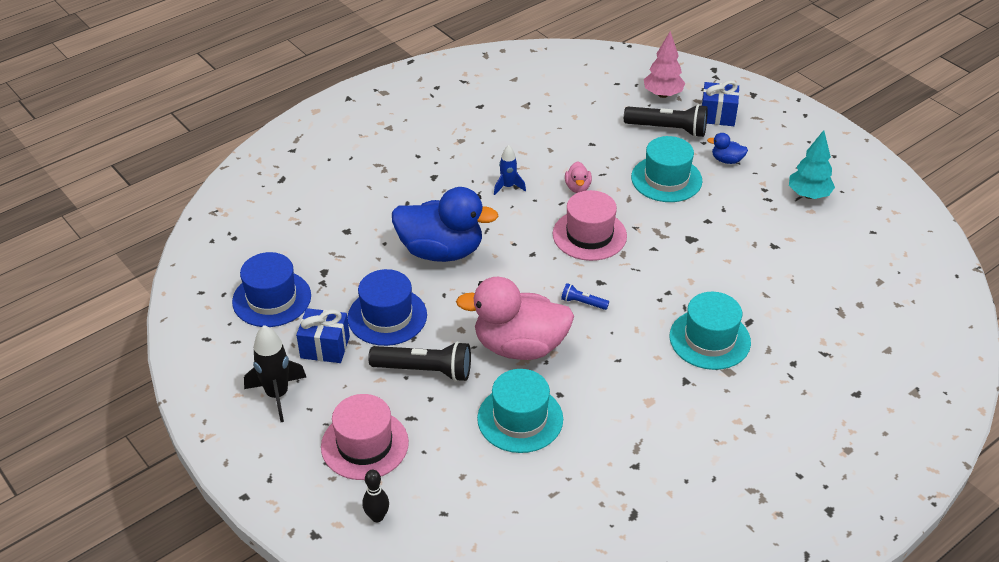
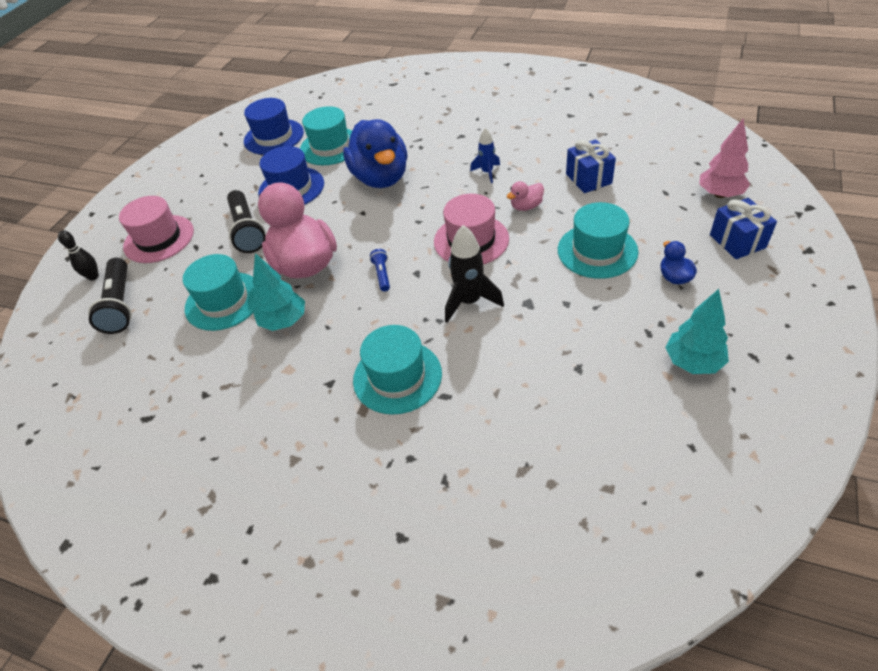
camera: 65 degrees right, 5 degrees up
black rocket [244,325,306,422] -> black rocket moved to [445,225,504,323]
blue gift [296,308,350,363] -> blue gift moved to [566,139,616,193]
black flashlight [624,104,708,137] -> black flashlight moved to [88,257,132,334]
none -> turquoise tree [253,253,305,331]
none -> turquoise hat [300,106,352,165]

